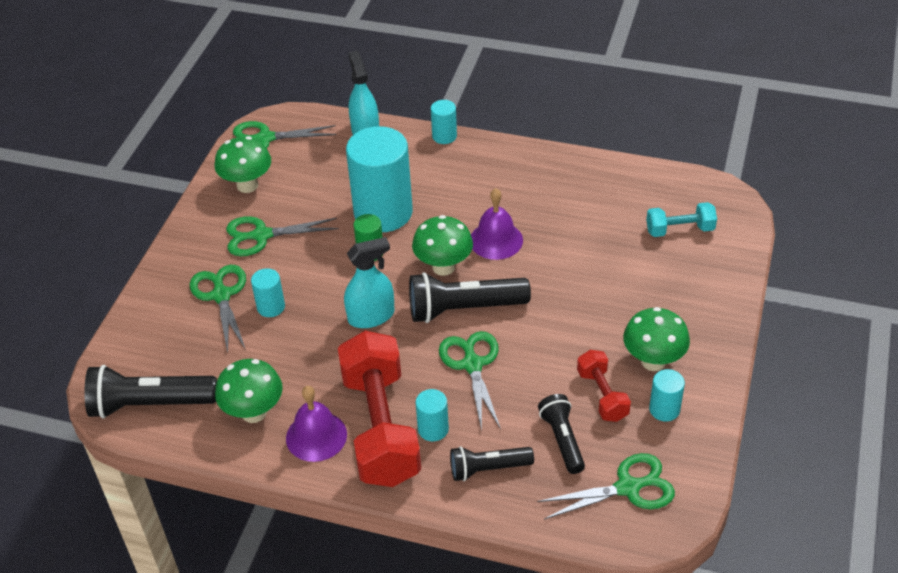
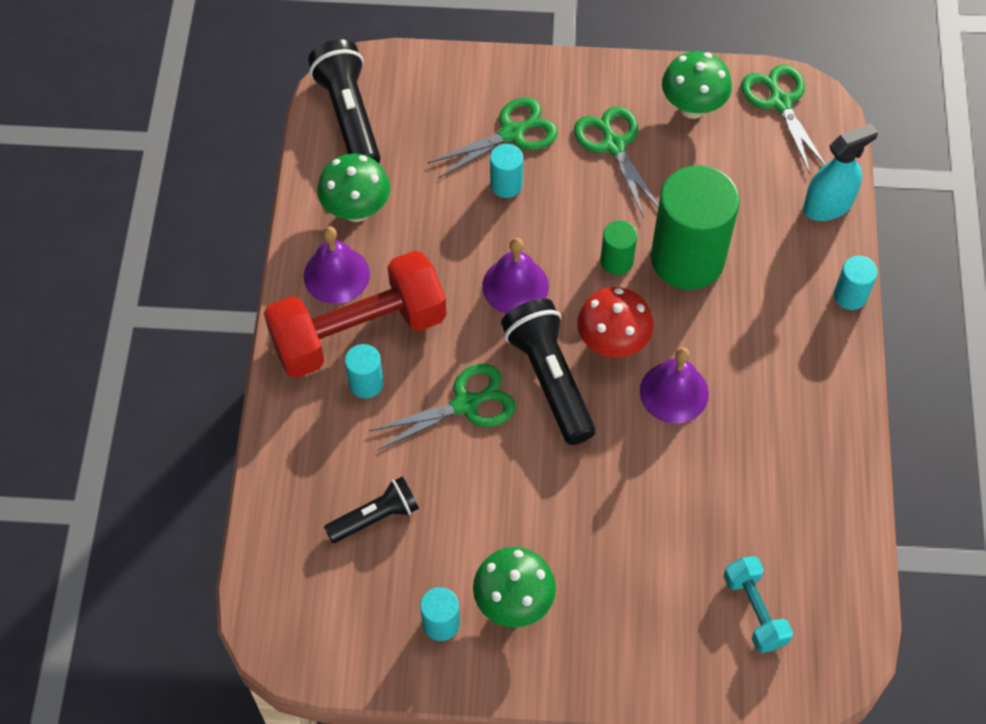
camera: 75 degrees right, 15 degrees up
turquoise spray bottle [344,237,394,328] -> purple bell [482,238,549,314]
turquoise cylinder [346,126,413,232] -> green cylinder [651,165,740,290]
green mushroom [412,215,473,276] -> red mushroom [577,287,653,358]
black flashlight [450,446,534,481] -> none
green scissors [537,453,675,520] -> none
red dumbbell [577,350,631,422] -> none

